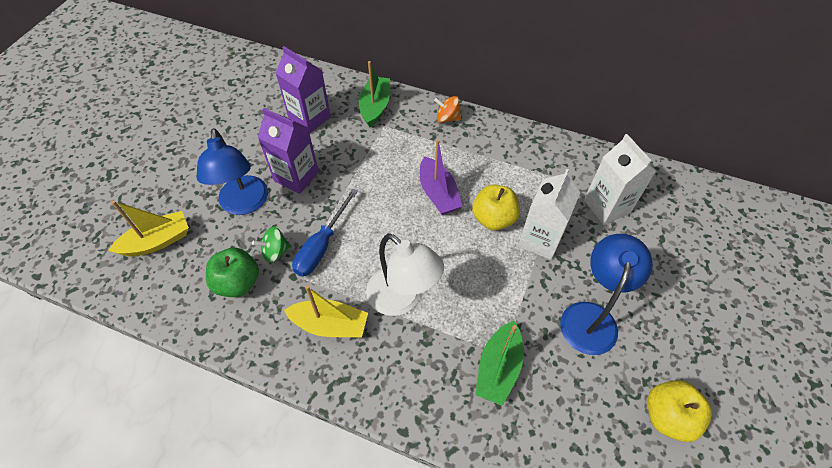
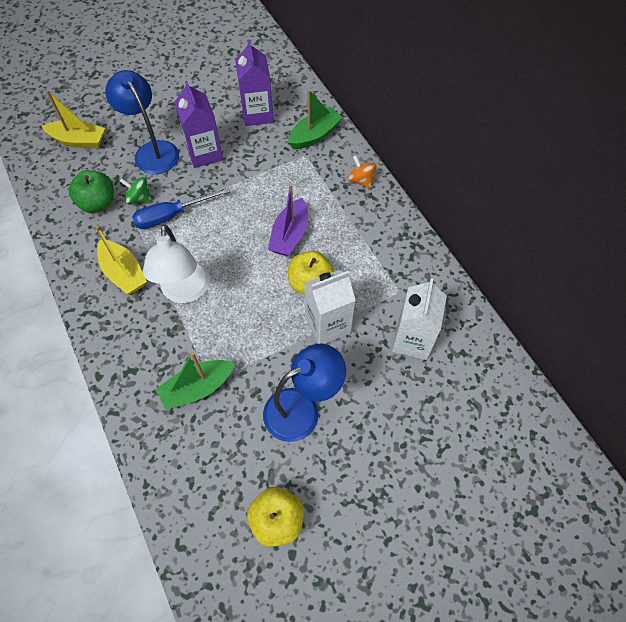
camera: 40 degrees right, 5 degrees up
blue lamp [197,128,268,215] -> blue lamp turned 120 degrees clockwise [105,70,179,174]

